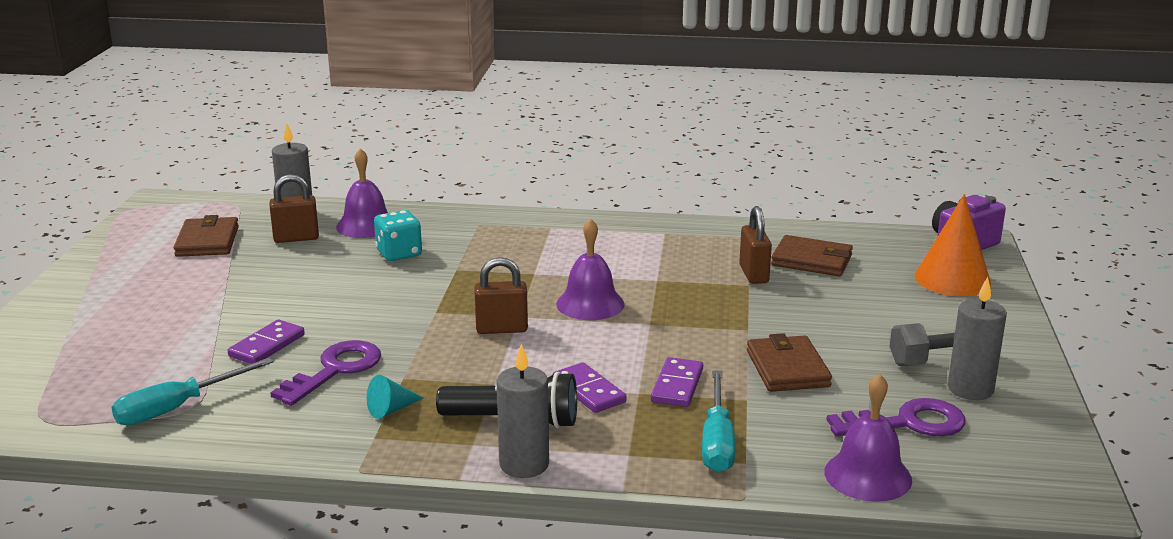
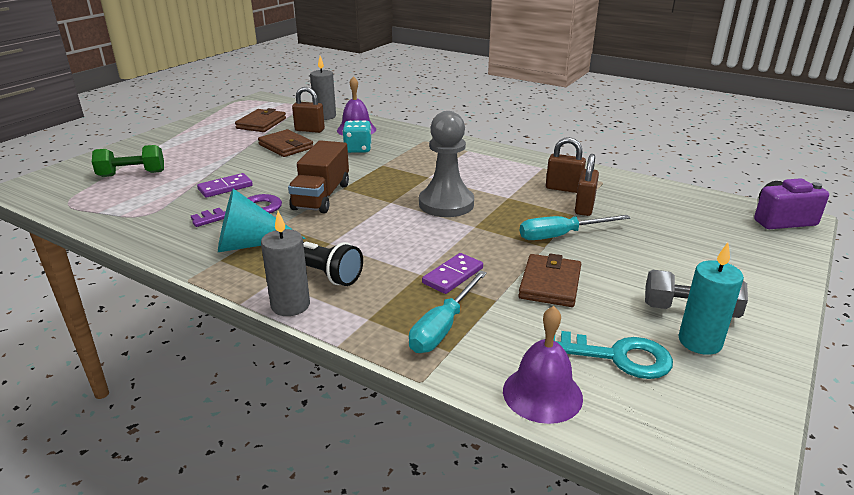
camera: 25 degrees right, 5 degrees up
turquoise screwdriver [111,358,274,425] -> turquoise screwdriver moved to [520,215,630,240]
turquoise cone [367,375,423,419] -> turquoise cone [218,189,305,252], size x2.06
brown padlock [474,257,528,334] -> brown padlock moved to [546,137,586,193]
purple domino [553,362,627,413] -> none
purple bell [556,218,625,320] -> grey pawn [419,111,474,217]
brown wallet [771,235,853,276] -> brown wallet moved to [258,129,313,157]
purple key [827,398,966,436] -> turquoise key [554,331,673,379]
orange cone [915,194,991,296] -> none
grey candle [948,277,1007,400] -> turquoise candle [679,242,744,355]
none -> green dumbbell [92,145,164,177]
none -> brown truck [288,140,349,213]

